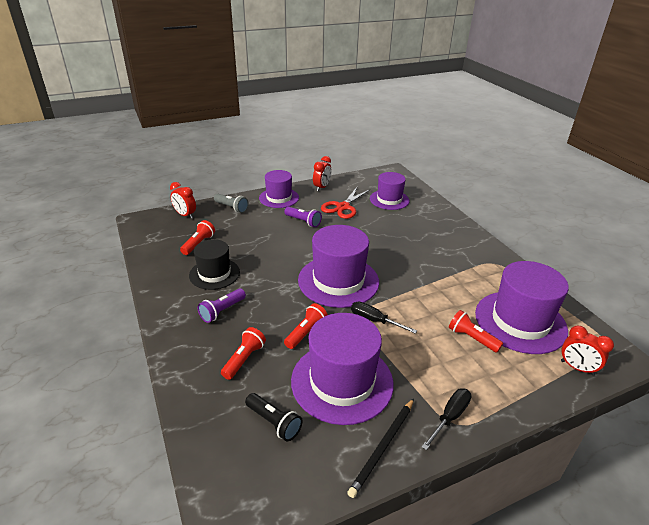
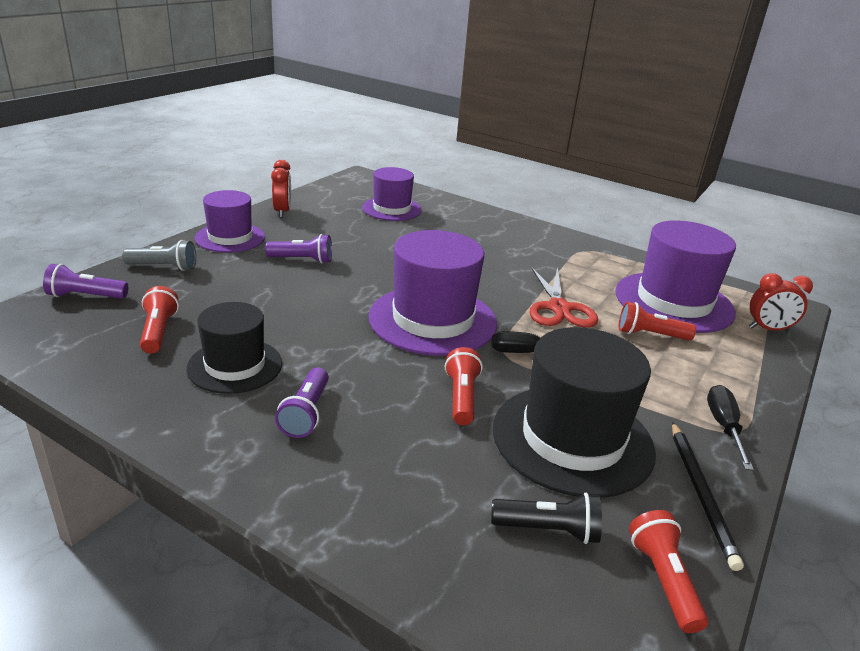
camera: 35 degrees left, 5 degrees down
red clock [170,182,196,219] -> purple flashlight [43,264,128,299]
red flashlight [221,327,266,380] -> red flashlight moved to [629,510,708,633]
purple hat [291,313,394,425] -> black hat [493,327,656,498]
red scissors [321,186,371,219] -> red scissors moved to [529,267,598,328]

